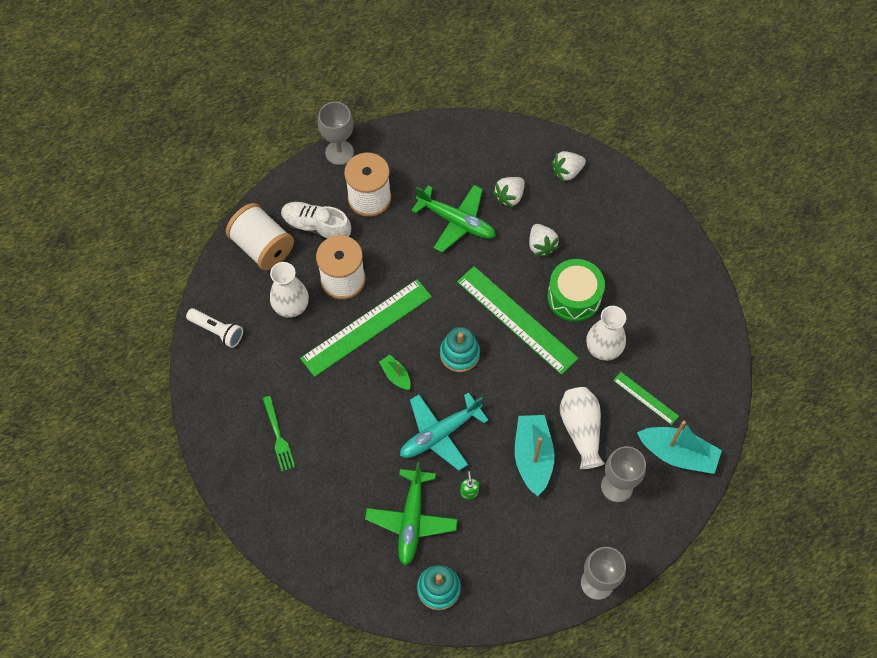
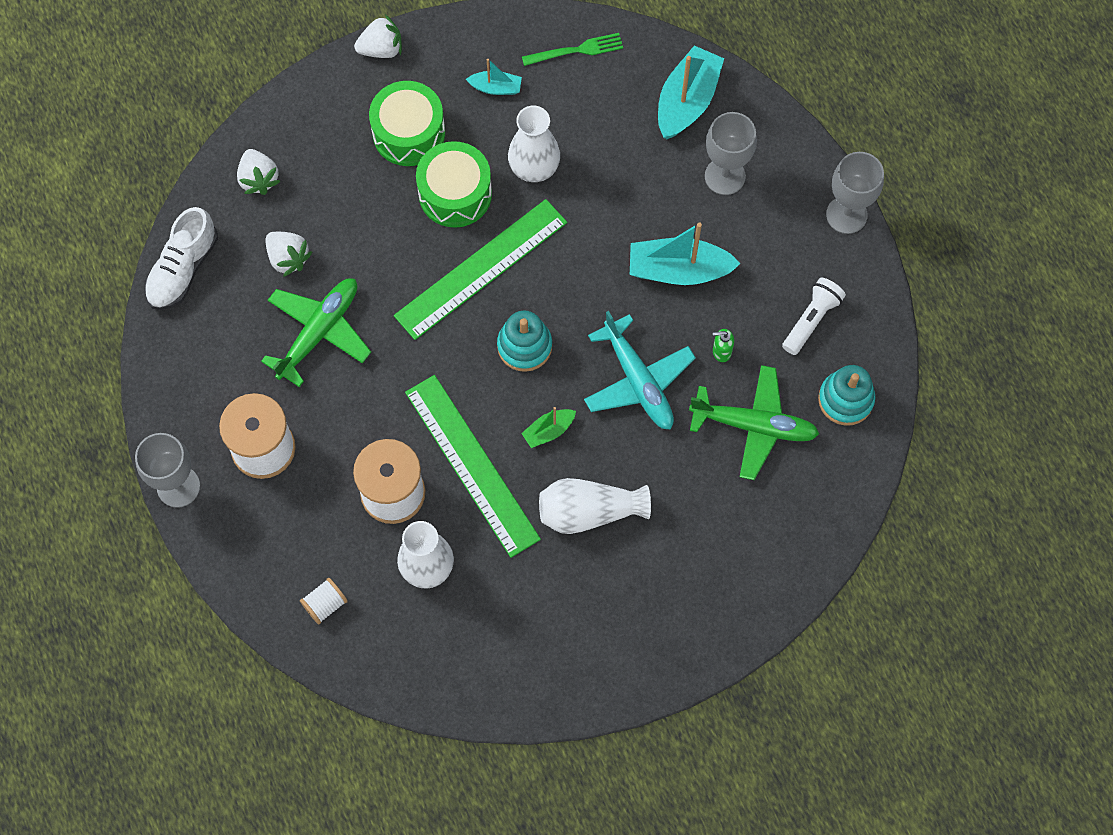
camera: 85 degrees left, 5 degrees up
white flashlight [186,308,243,348] -> white flashlight moved to [782,278,846,355]
white spool [226,203,294,270] -> white spool [300,578,348,625], size x0.47
green fork [263,396,295,471] -> green fork moved to [522,33,623,66]
white shoe [281,202,351,240] -> white shoe moved to [144,207,218,310]
white strawberry [529,224,559,257] -> white strawberry moved to [354,15,402,58]
white vase [560,387,605,469] -> white vase moved to [539,478,651,534]
green ruler [613,372,679,425] -> none
none -> green drum [369,81,445,166]
none -> turquoise boat [466,59,522,95]

